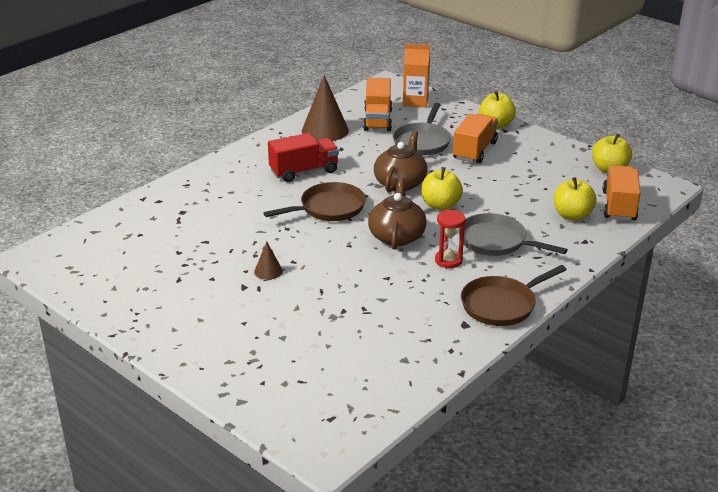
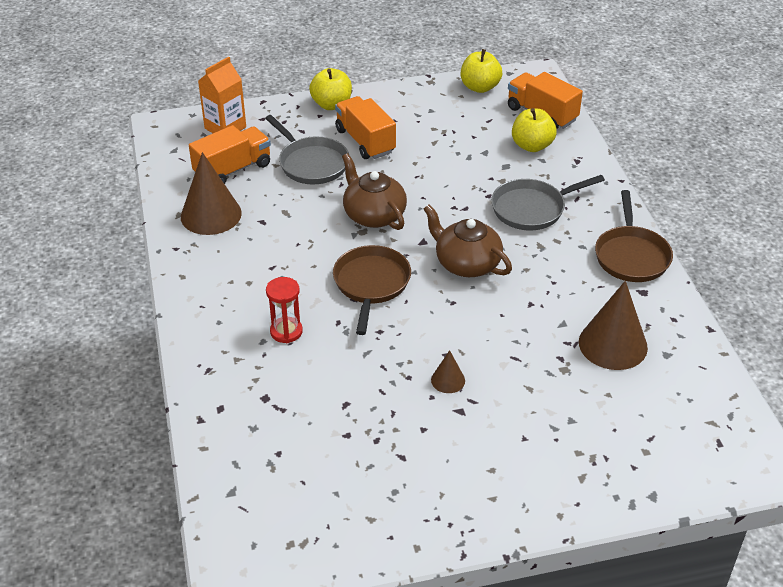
camera: 55 degrees left, 10 degrees up
red truck [268,133,339,182] -> none
orange truck [363,78,392,131] -> orange truck turned 75 degrees counterclockwise [189,125,271,184]
yellow apple [421,167,463,210] -> none
red hourglass [435,210,466,268] -> red hourglass moved to [266,277,303,343]
none -> brown cone [579,281,648,370]

